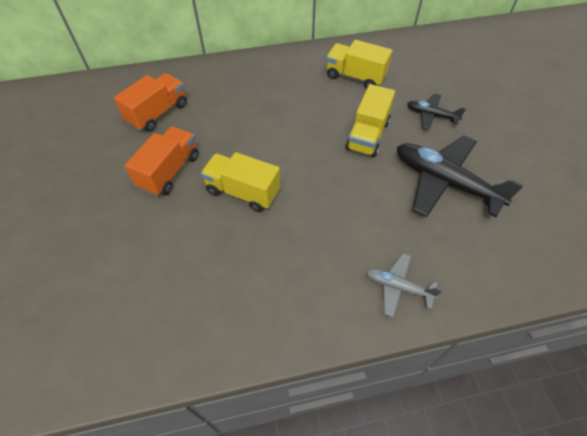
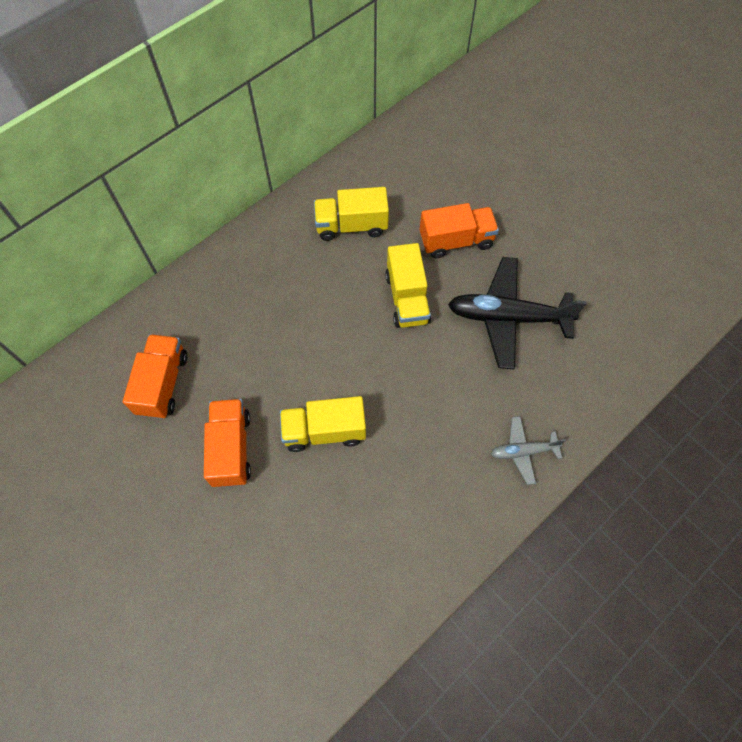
camera: 30 degrees left, 10 degrees up
black plane [407,94,466,130] -> orange truck [420,203,499,258]

